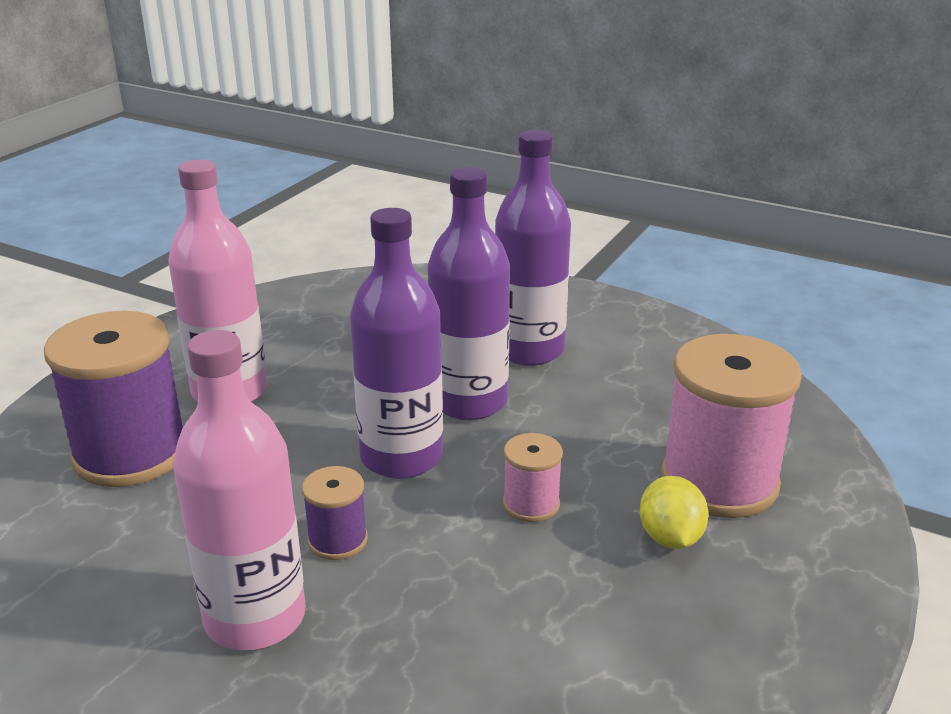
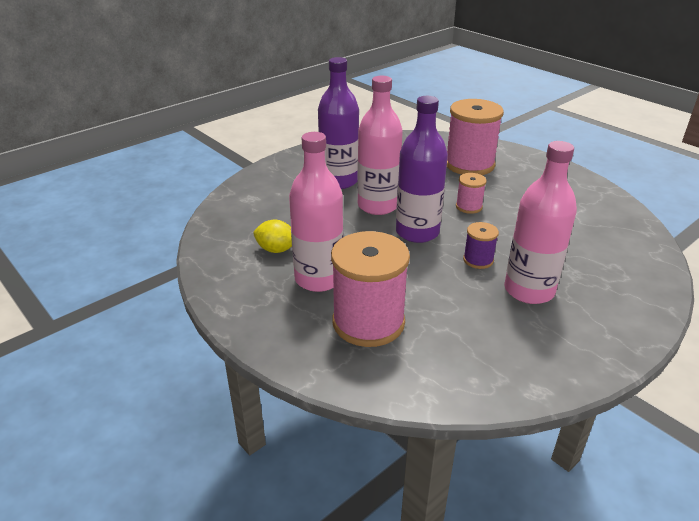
camera: 70 degrees left, 5 degrees up
purple spool [44,311,183,487] -> pink spool [331,231,410,347]
purple bottle [428,167,510,420] -> pink bottle [357,76,403,215]
yellow lemon [640,476,709,549] -> yellow lemon moved to [253,219,292,253]

